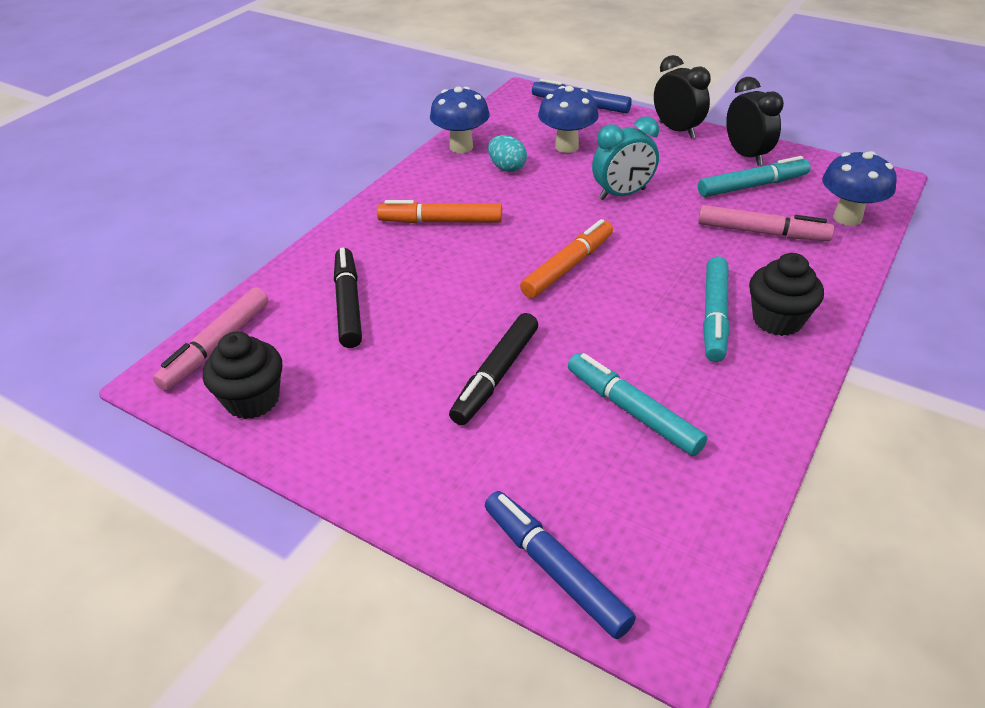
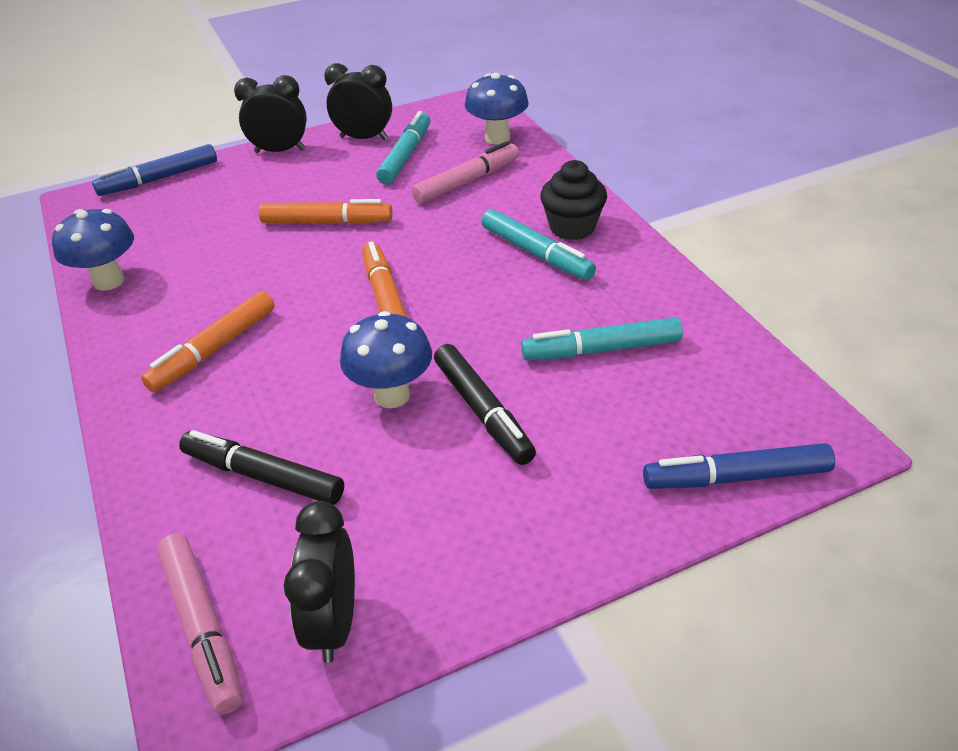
camera: 55 degrees left, 0 degrees up
black cupcake [203,332,282,419] -> black clock [284,501,355,663]
turquoise egg [488,135,527,172] -> none
blue mushroom [538,86,599,153] -> blue mushroom moved to [340,311,432,408]
turquoise clock [592,116,659,200] -> orange marker [259,199,393,224]

